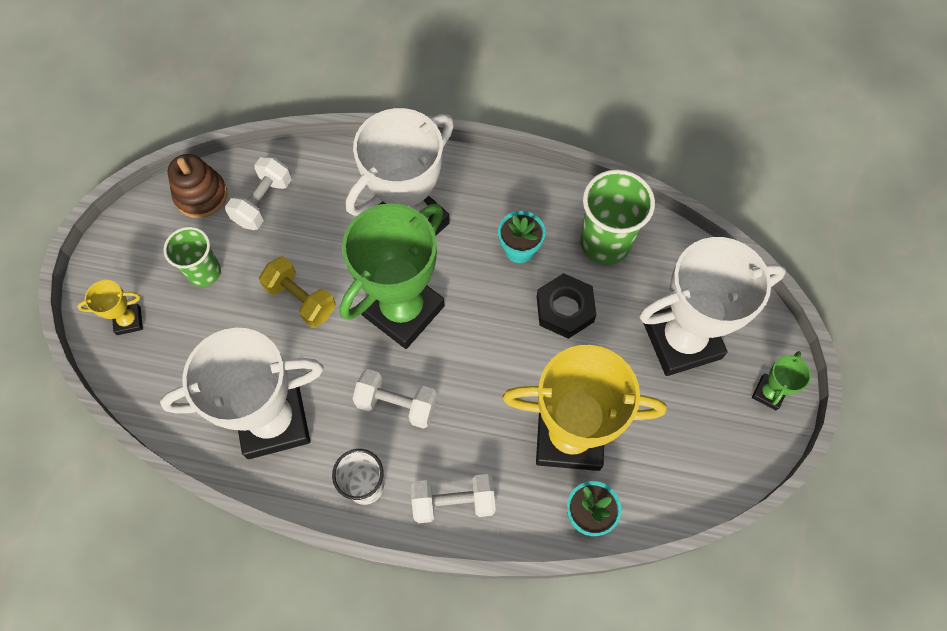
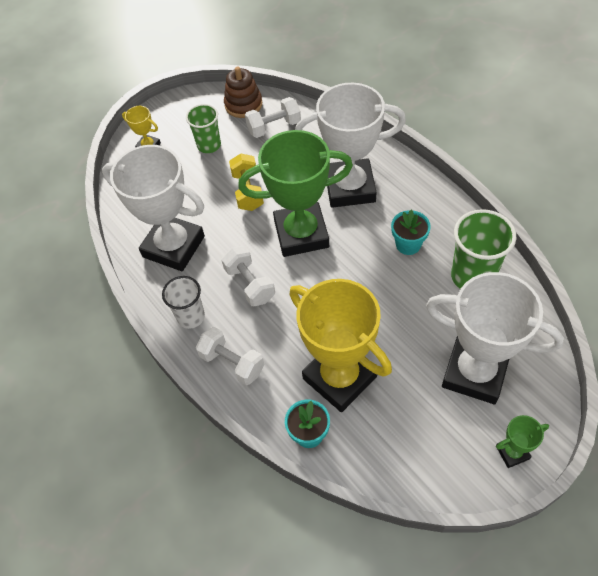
camera: 45 degrees right, 10 degrees down
black nut [537,273,596,339] -> none

